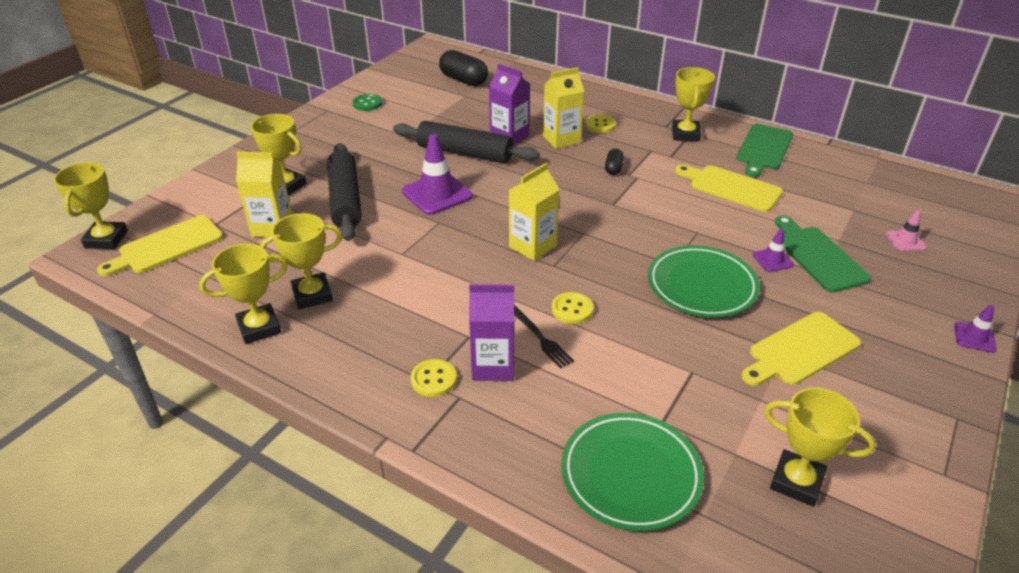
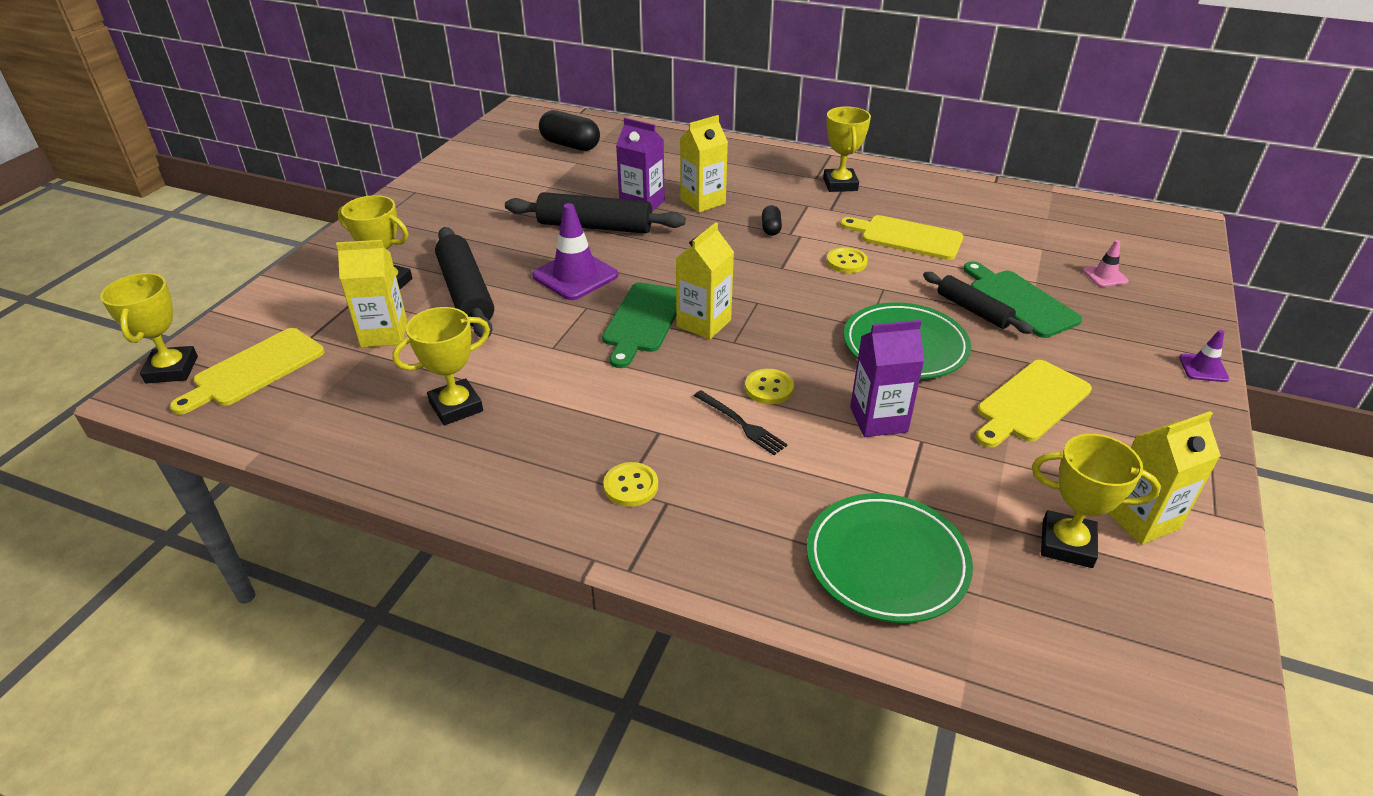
camera: 10 degrees left, 0 degrees up
yellow trophy [199,244,288,344] -> none
green button [353,94,382,111] -> none
purple carton [469,284,515,381] -> purple carton moved to [850,320,925,437]
yellow button [586,115,616,133] -> yellow button moved to [827,247,868,273]
green cutting board [736,124,793,177] -> green cutting board moved to [602,282,676,368]
purple traffic cone [753,229,794,272] -> black rolling pin [923,272,1033,334]
none -> yellow carton [1108,411,1221,545]

